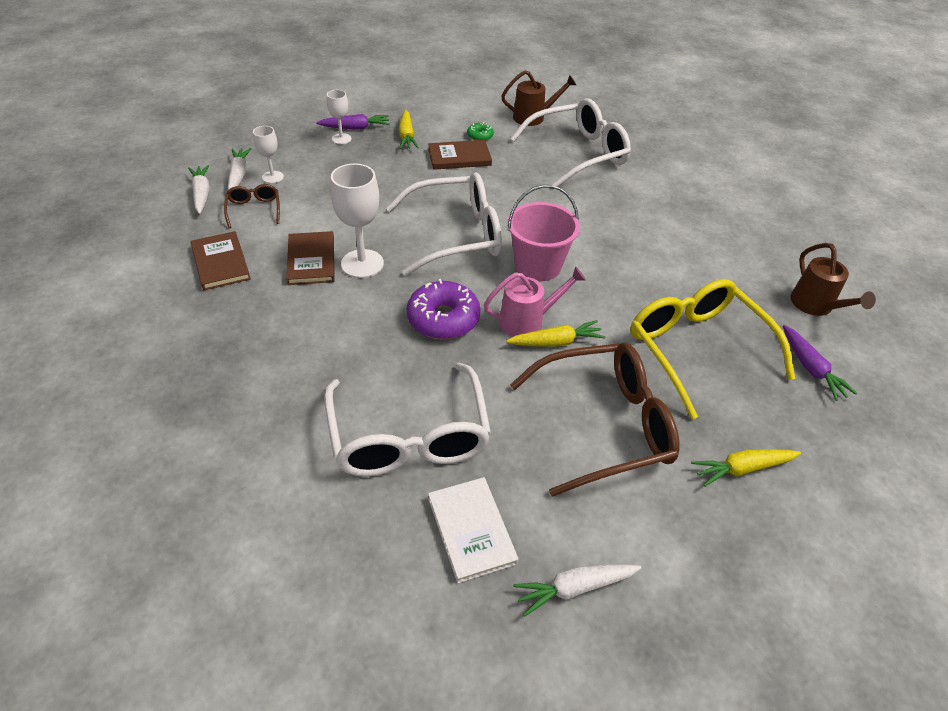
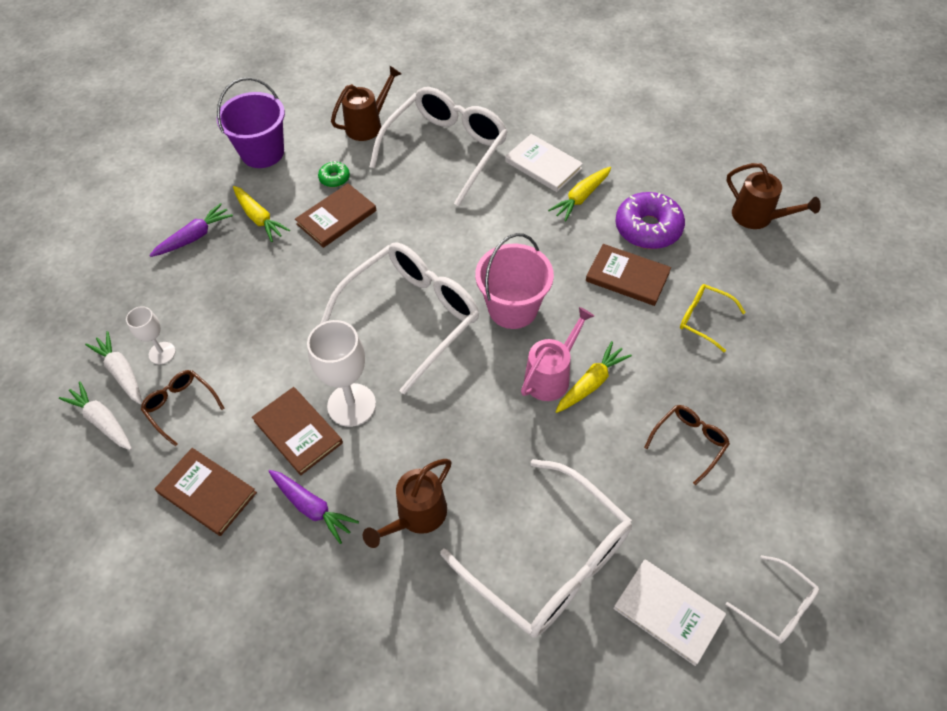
camera: 30 degrees left, 10 degrees up
white goblet [327,90,352,145] -> none
purple donut [407,279,480,339] -> purple donut moved to [615,192,685,249]
brown glasses [510,343,679,497] -> brown glasses [644,405,730,485], size x0.46
white carrot [513,564,641,617] -> white glasses [726,555,819,644]
yellow glasses [630,279,795,419] -> yellow glasses [680,284,746,352], size x0.46
yellow carrot [691,449,801,487] -> yellow carrot moved to [548,167,611,222]
purple carrot [783,325,858,401] -> purple carrot moved to [268,470,359,544]
none -> purple bucket [217,77,285,168]
none -> brown watering can [363,459,452,548]
none -> white book [505,134,583,192]
none -> brown book [586,244,671,306]

